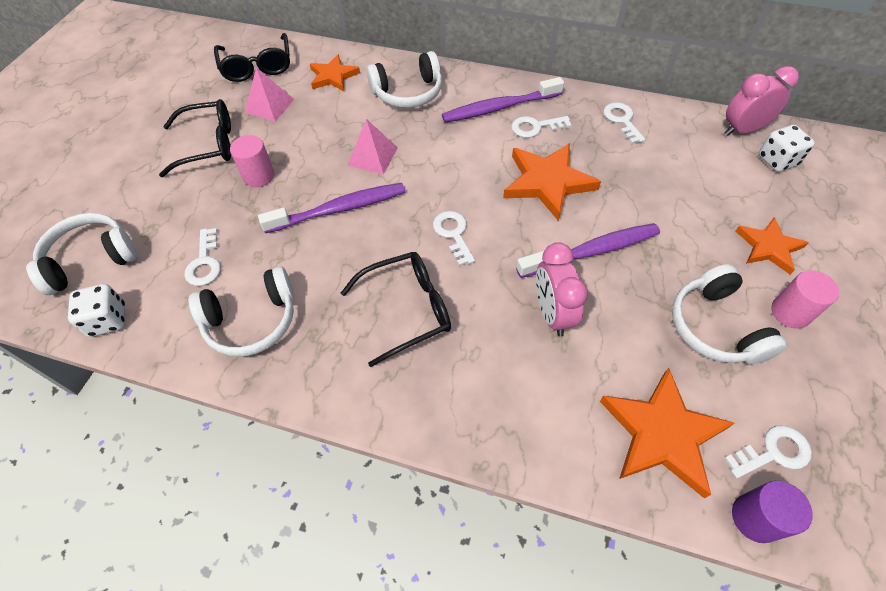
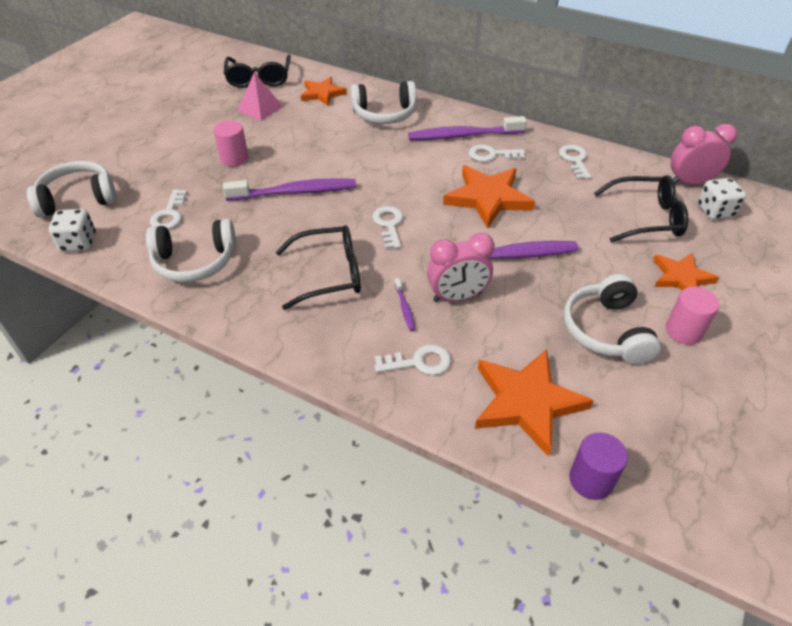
camera: 10 degrees right, 10 degrees down
black glasses [159,99,231,177] -> black glasses moved to [594,175,688,243]
pink pyramid [347,119,398,174] -> none
pink clock [536,242,588,336] -> pink clock turned 105 degrees counterclockwise [427,233,495,302]
white key [724,425,812,478] -> white key moved to [375,344,451,375]
none -> purple toothbrush [394,278,416,331]

